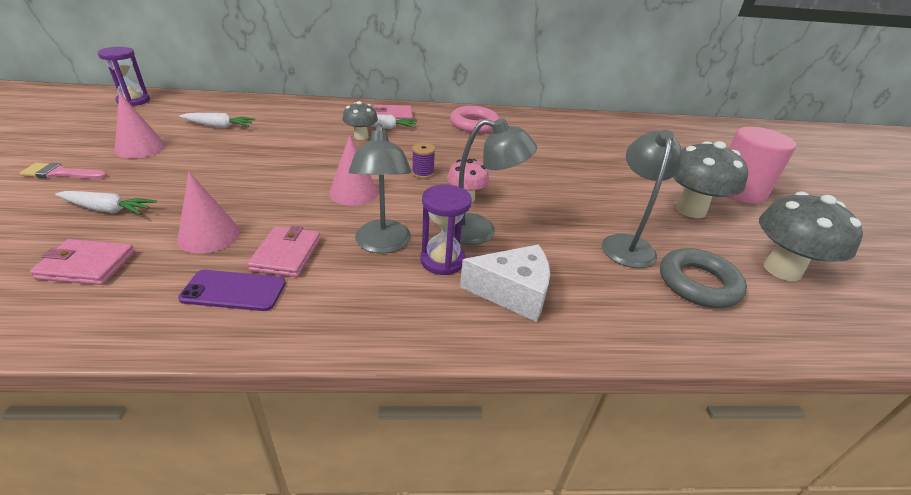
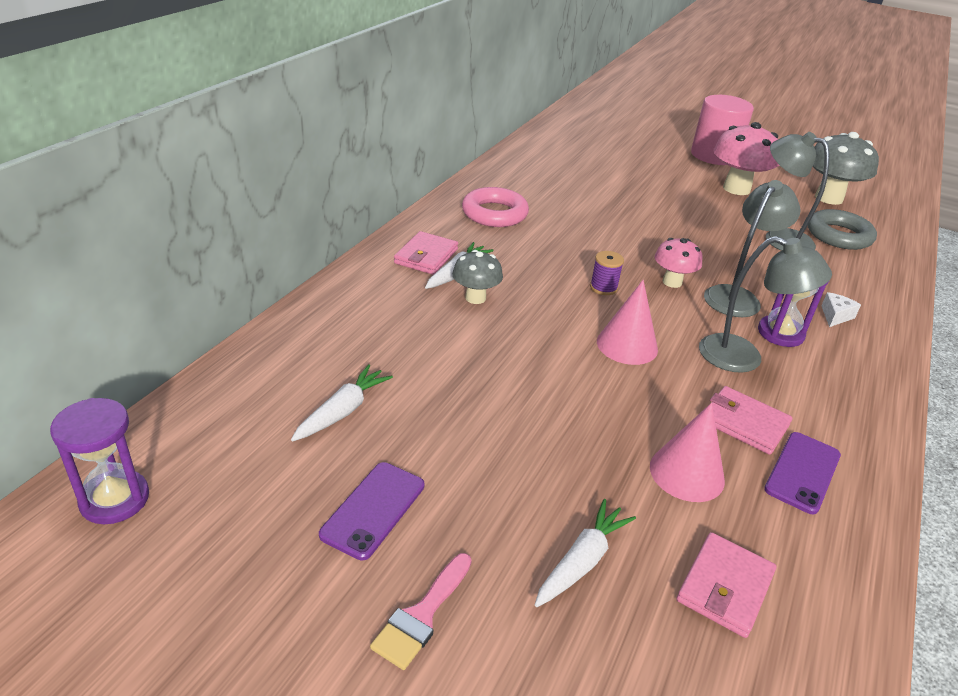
camera: 60 degrees left, 0 degrees up
pink cone [115,92,166,158] -> purple phone [319,462,424,560]
white cheese [460,244,550,322] -> white cheese [821,292,861,327], size x0.50
grey mushroom [673,141,748,218] -> pink mushroom [714,122,779,195]

